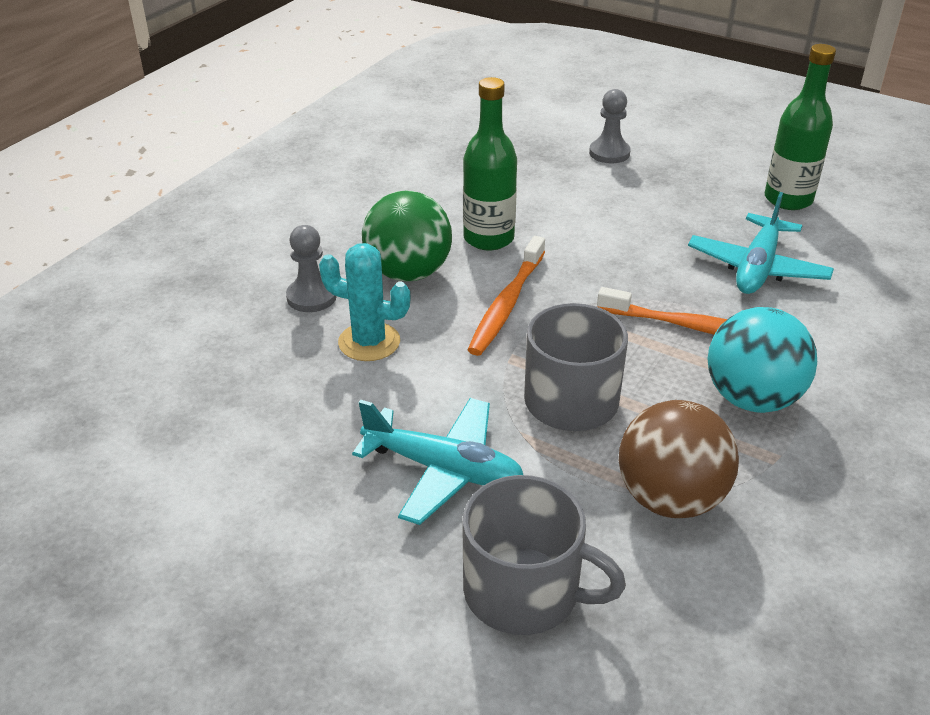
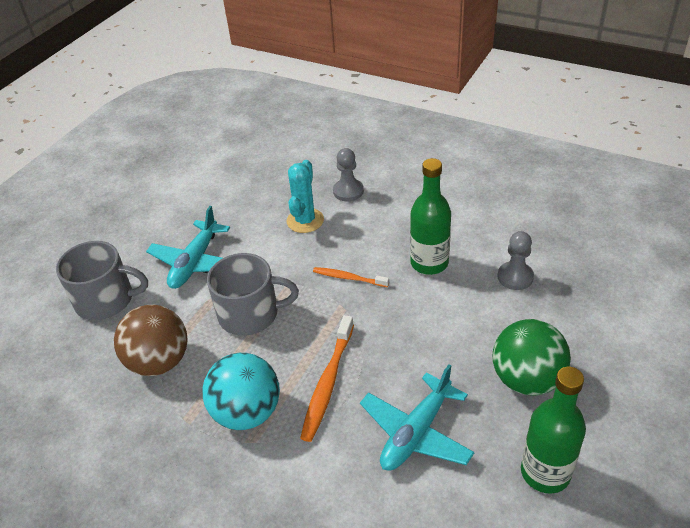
camera: 90 degrees right, 5 degrees up
green ball [362,190,452,282] -> green ball moved to [493,319,571,396]
grey mug [462,475,626,635] -> grey mug turned 105 degrees counterclockwise [56,241,148,320]
orange toothbrush [468,236,545,356] -> orange toothbrush [313,267,389,287], size x0.61
grey pawn [589,89,631,164] -> grey pawn moved to [498,231,534,290]
turquoise plane [688,192,834,294] -> turquoise plane turned 75 degrees counterclockwise [360,364,475,471]

